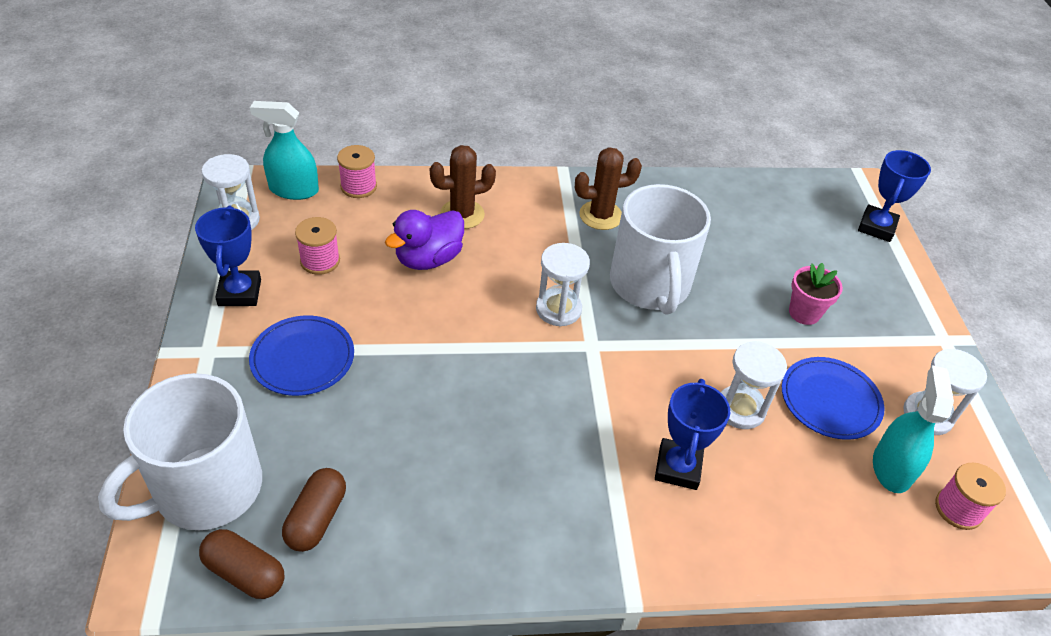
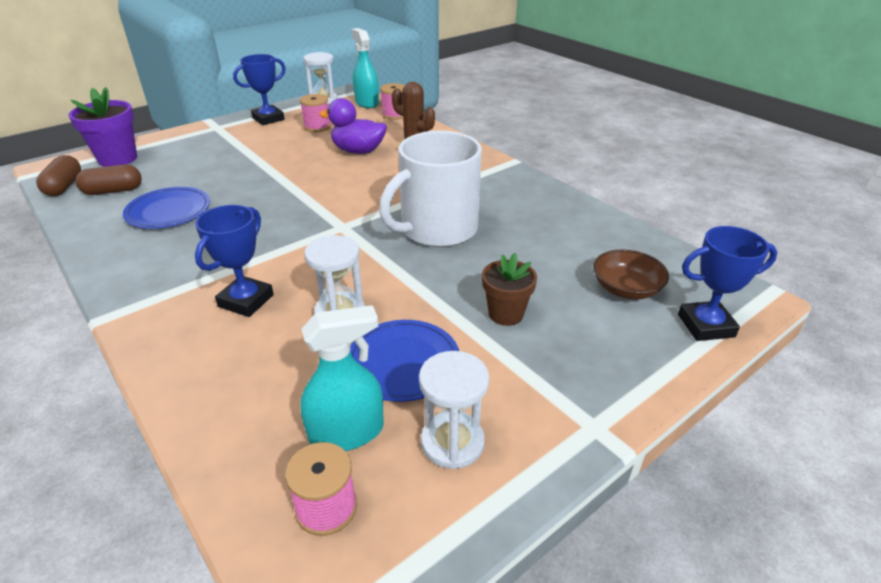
camera: 60 degrees right, 10 degrees down
white mug [98,373,262,530] -> purple flower pot [68,87,137,167]
blue plate [249,315,354,396] -> blue plate moved to [123,187,210,229]
white hourglass [536,243,590,327] -> none
brown cactus [575,147,642,230] -> none
blue trophy [655,379,730,490] -> blue trophy turned 45 degrees counterclockwise [195,205,274,317]
pink flower pot [789,263,843,325] -> brown flower pot [482,253,537,326]
none -> brown bowl [593,249,669,299]

